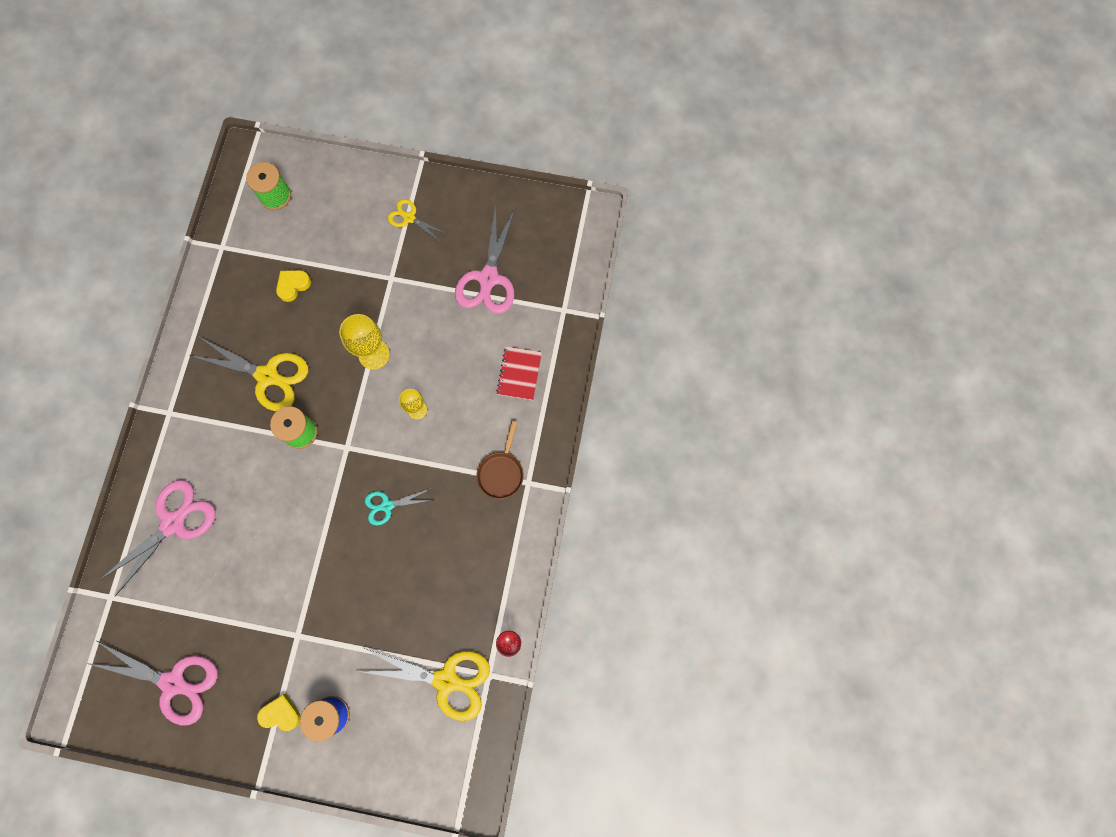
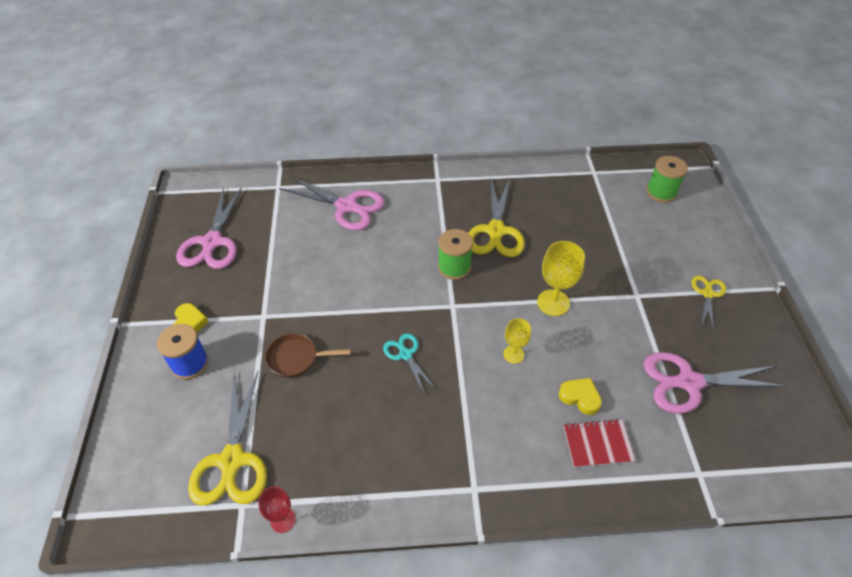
camera: 75 degrees right, 25 degrees down
yellow heart [276,270,311,302] -> yellow heart moved to [559,378,602,415]
brown pan [476,421,524,499] -> brown pan moved to [265,333,351,378]

